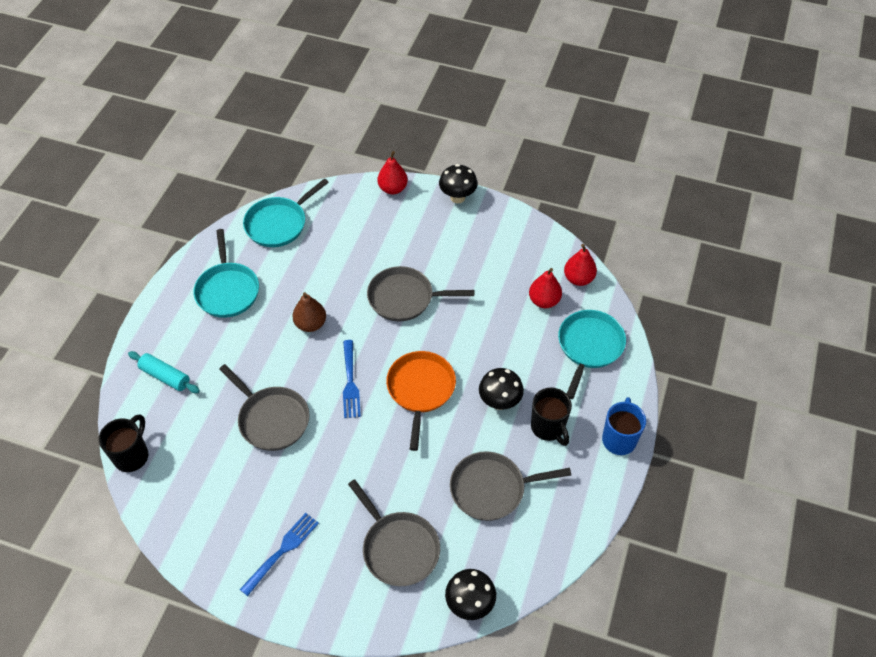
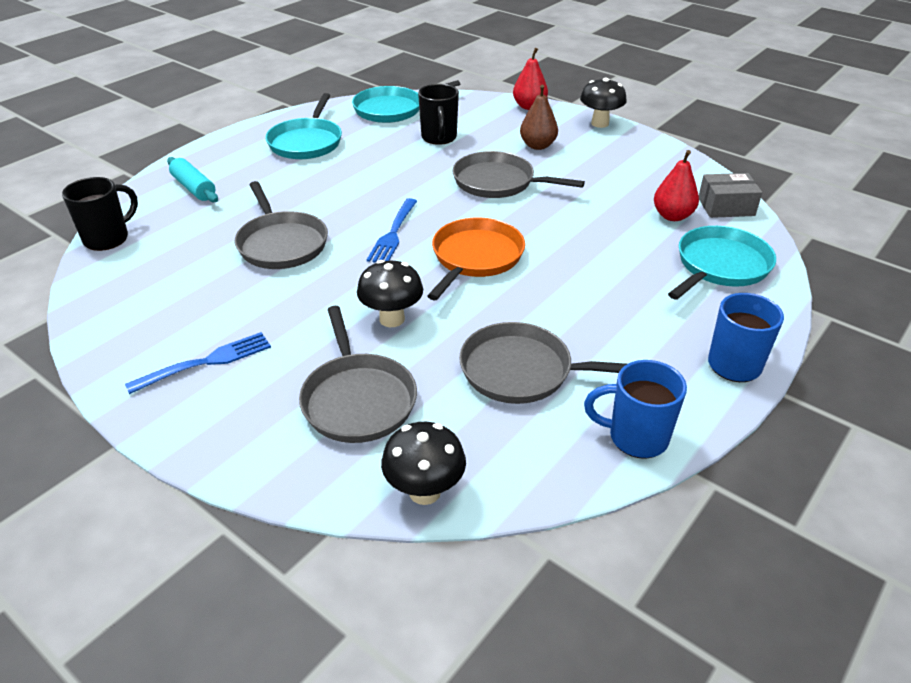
camera: 20 degrees right, 15 degrees down
brown pear [292,292,326,332] -> brown pear moved to [520,85,558,150]
black mushroom [479,368,524,410] -> black mushroom moved to [357,260,423,327]
black mug [531,388,572,446] -> black mug moved to [418,84,459,145]
red pear [564,244,597,286] -> grey box [699,173,762,218]
none -> blue mug [584,360,687,459]

